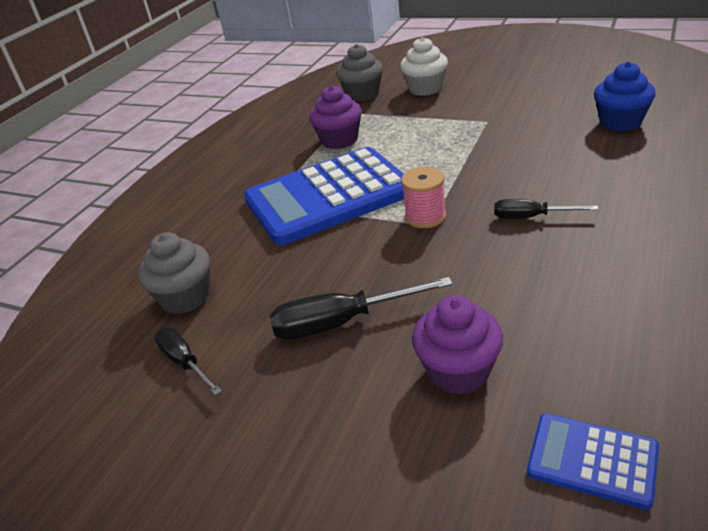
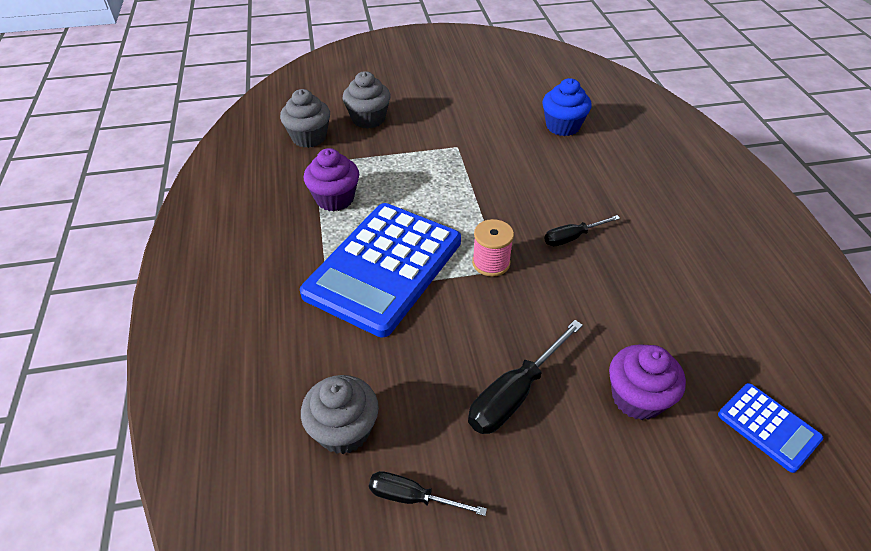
camera: 40 degrees left, 10 degrees up
white cupcake [400,37,448,96] -> grey cupcake [343,71,391,129]
blue calculator [527,413,659,510] -> blue calculator turned 120 degrees counterclockwise [718,383,823,473]

